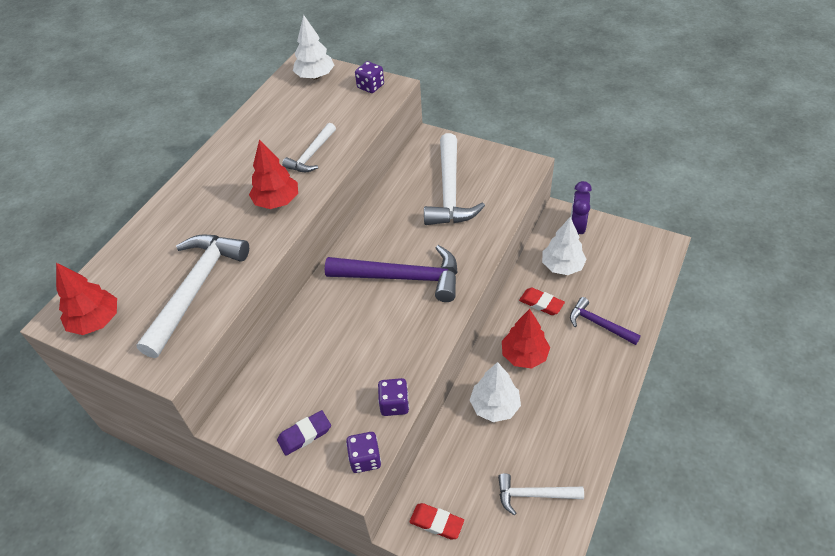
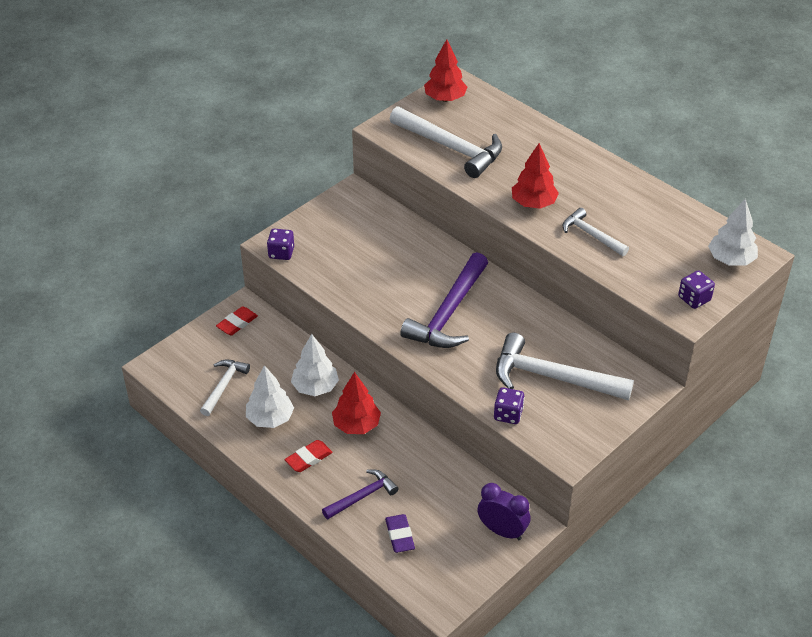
camera: 105 degrees right, 5 degrees down
purple eraser [277,410,331,456] -> purple eraser moved to [385,514,415,553]
purple dice [378,378,409,416] -> purple dice moved to [494,387,525,424]
red eraser [519,288,565,315] -> red eraser moved to [285,440,332,472]
white tree [542,217,587,275] -> white tree moved to [246,365,294,428]

